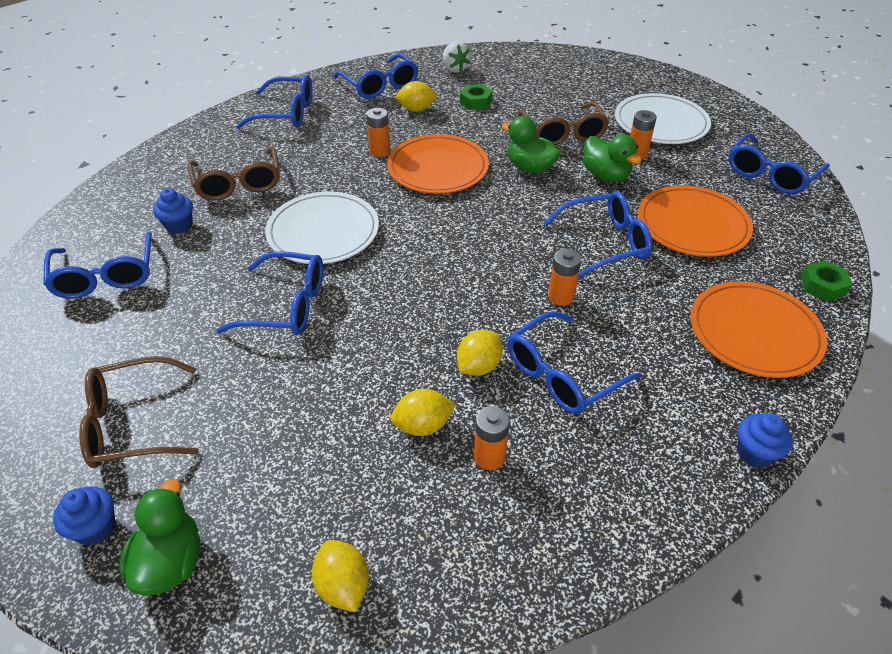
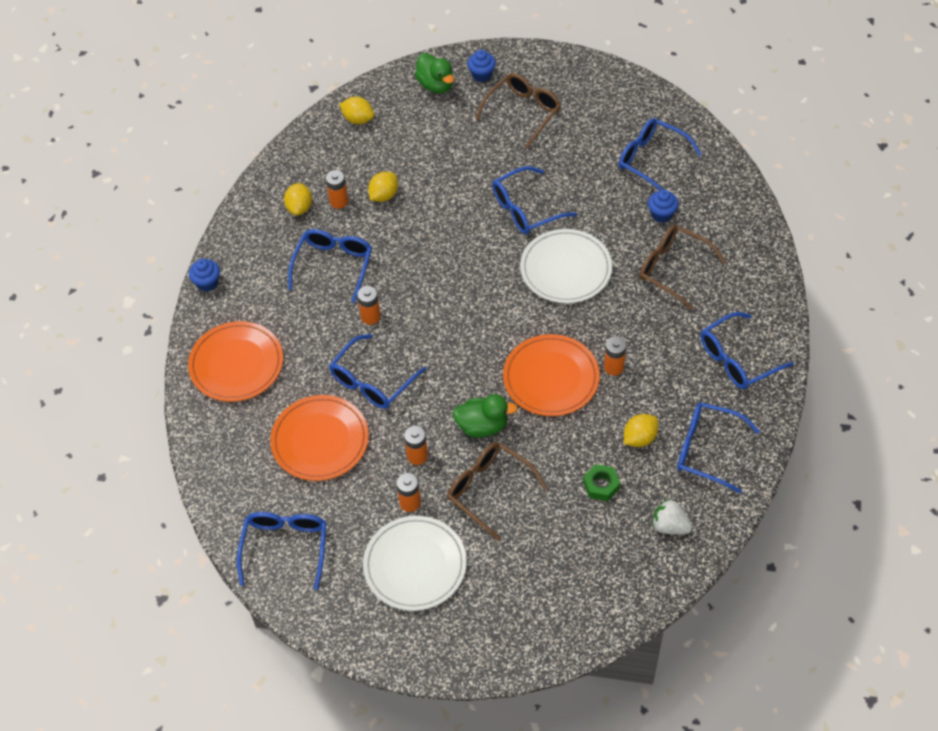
camera: 145 degrees right, 10 degrees up
yellow lemon [457,330,503,376] -> yellow lemon moved to [284,183,312,216]
green duck [583,134,642,182] -> orange battery [404,426,428,465]
green nut [801,260,852,302] -> none

